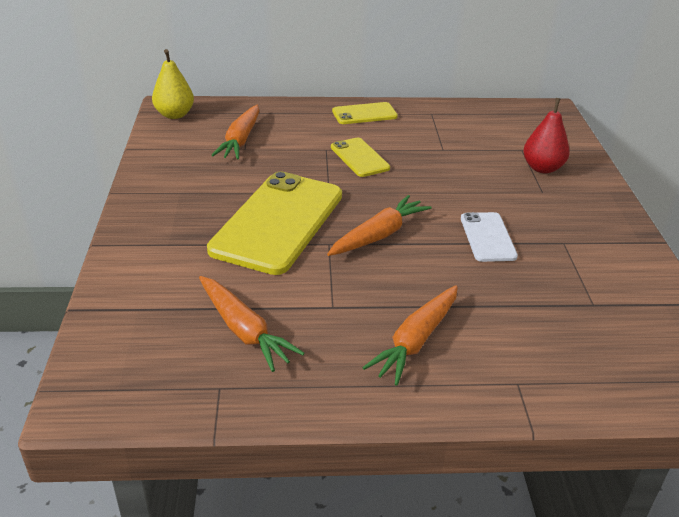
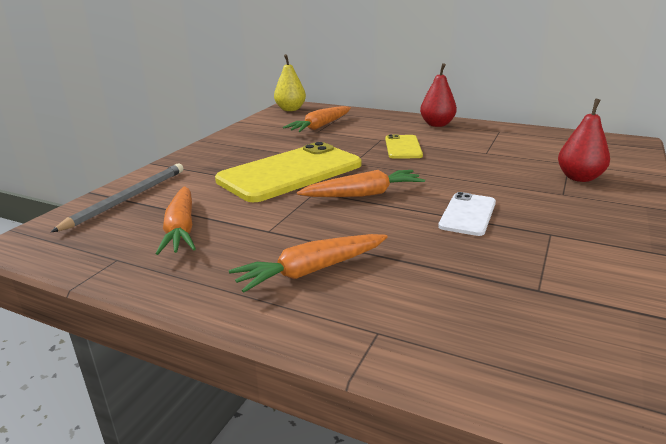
camera: 30 degrees right, 10 degrees down
yellow phone [332,102,398,124] -> red pear [420,63,457,127]
none -> grey pencil [51,163,184,232]

